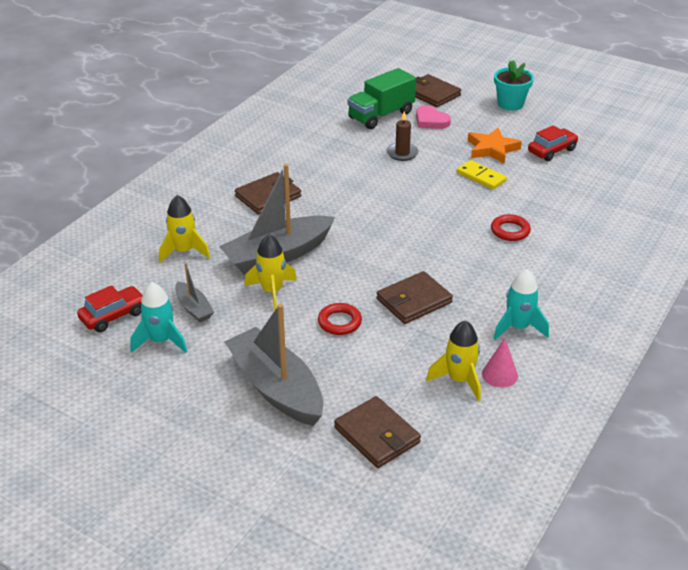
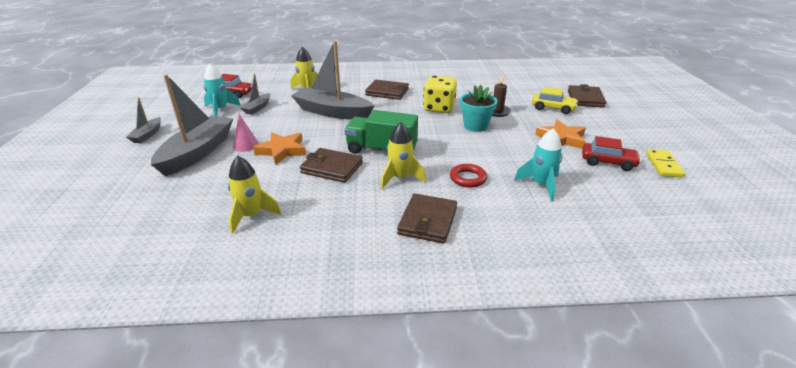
camera: 55 degrees right, 5 degrees down
yellow rocket [245,234,297,311] -> yellow rocket moved to [381,122,426,189]
red ring [318,303,362,335] -> orange star [253,132,306,165]
brown wallet [334,396,421,468] -> brown wallet moved to [397,194,457,244]
green truck [347,68,416,129] -> green truck moved to [344,110,418,154]
pink heart [416,105,451,129] -> yellow car [532,87,578,114]
yellow domino [457,160,507,189] -> yellow domino moved to [646,149,685,177]
pink cone [482,338,518,388] -> pink cone moved to [233,114,259,152]
turquoise rocket [493,269,549,340] -> turquoise rocket moved to [514,128,562,201]
turquoise flower pot [494,60,534,111] -> turquoise flower pot moved to [460,85,497,132]
none -> grey boat [126,97,161,143]
none -> yellow dice [423,76,457,113]

